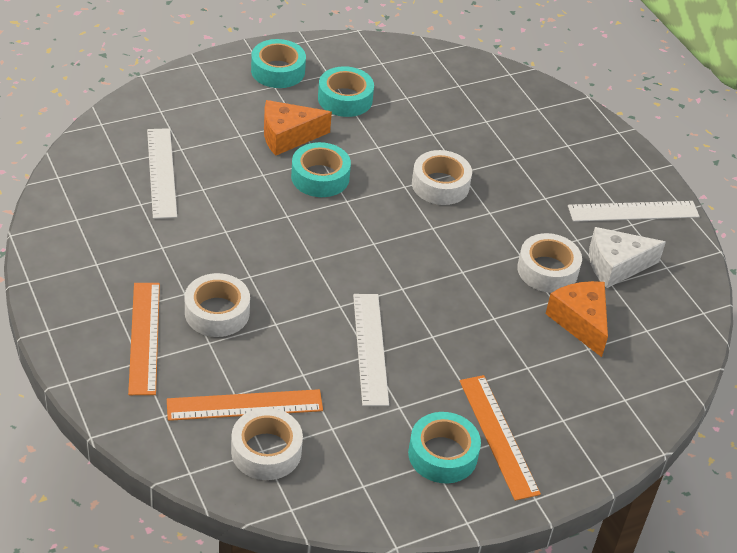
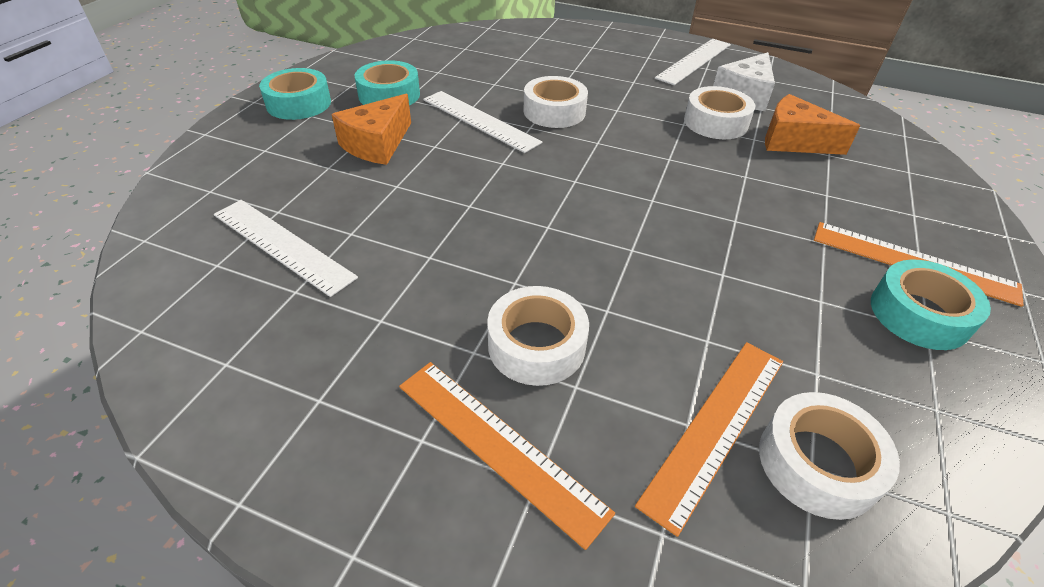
camera: 40 degrees left, 0 degrees up
turquoise tape [291,142,351,197] -> none
white ruler [353,294,389,406] -> white ruler moved to [423,91,542,153]

